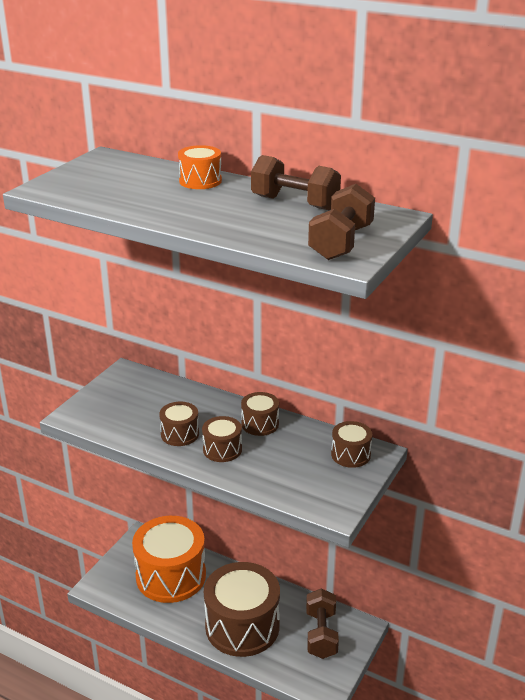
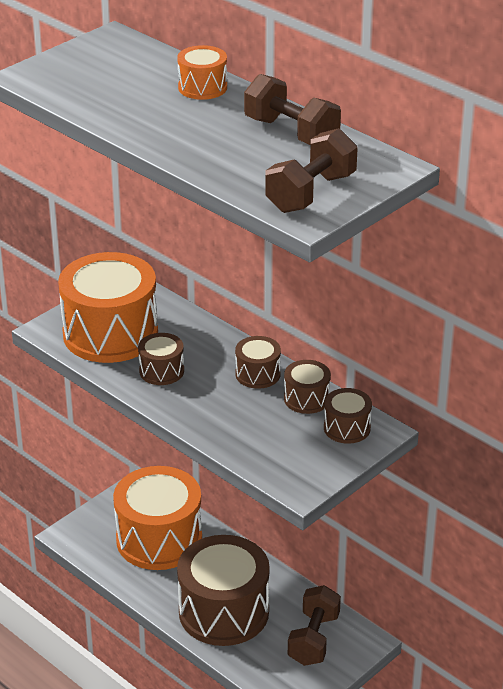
camera: 15 degrees right, 5 degrees up
brown drum [202,416,242,462] -> brown drum moved to [284,360,331,414]
none -> orange drum [58,252,158,363]

